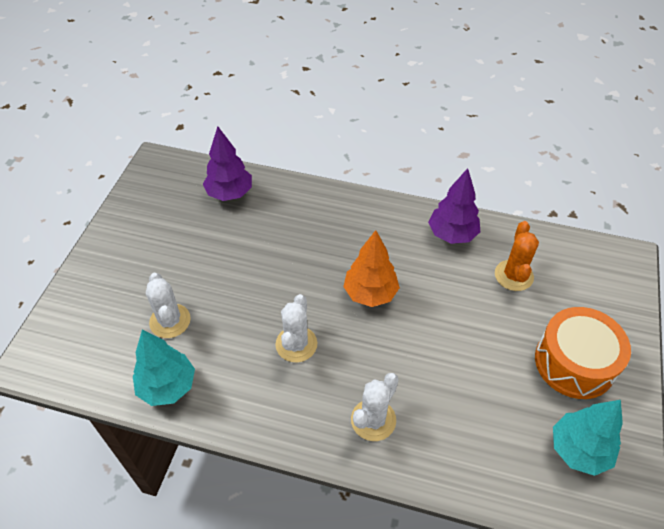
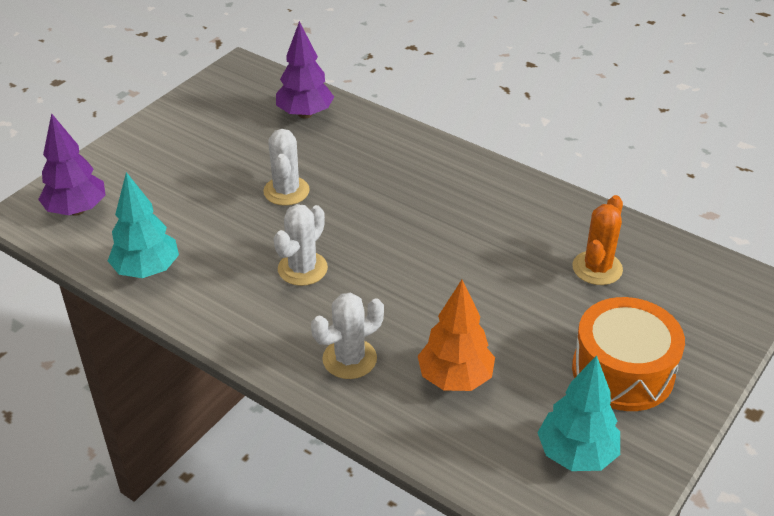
camera: 20 degrees right, 10 degrees down
white cactus [146,273,191,338] -> white cactus moved to [263,129,310,206]
orange tree [343,230,400,307] -> orange tree moved to [418,280,495,391]
purple tree [428,168,480,244] -> purple tree moved to [38,113,105,216]

